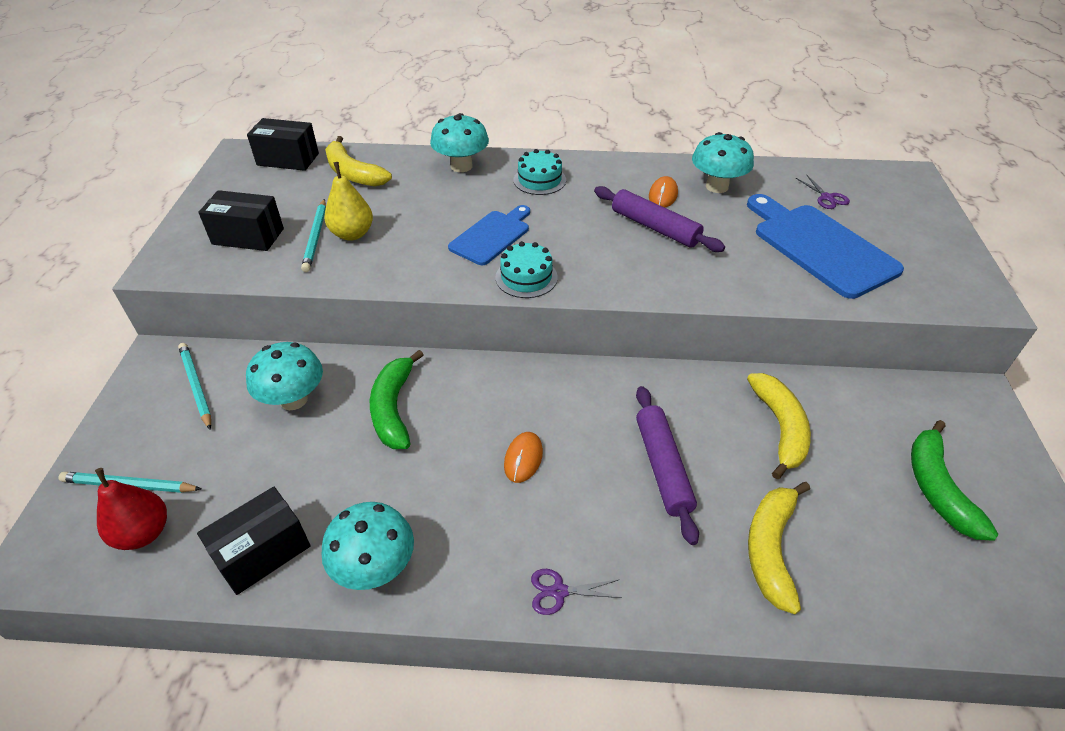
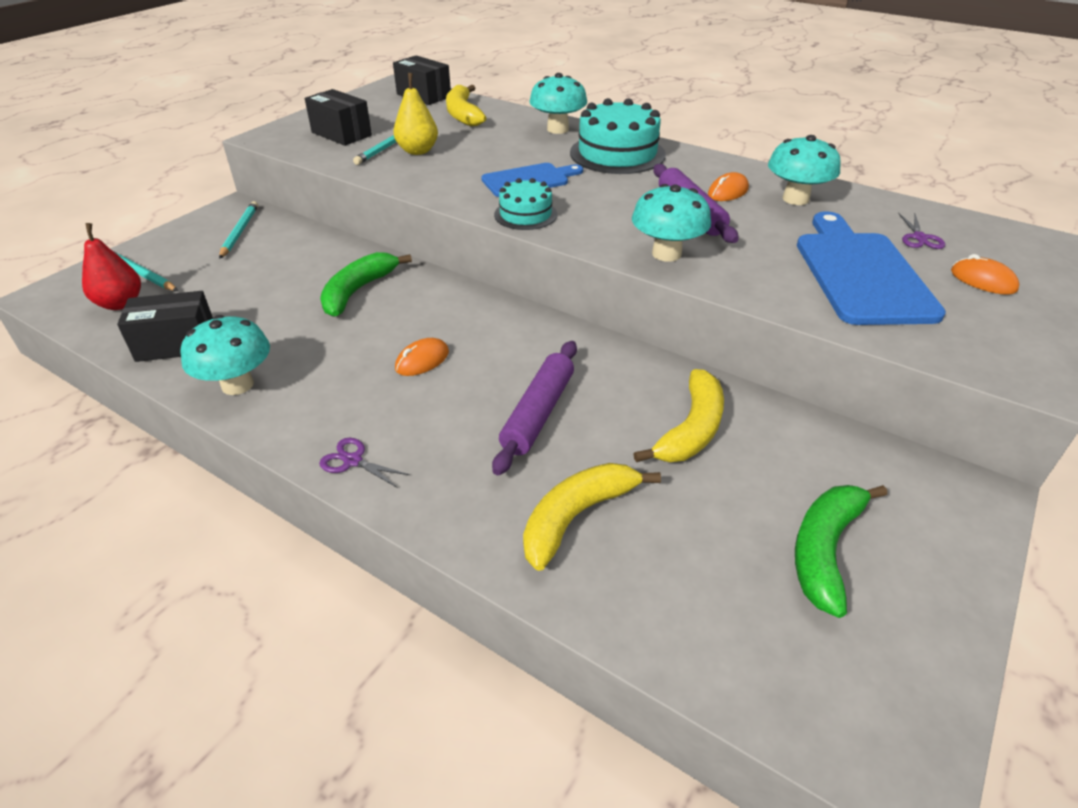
camera: 30 degrees right, 5 degrees down
turquoise mushroom [246,342,323,410] -> turquoise mushroom moved to [632,184,711,262]
turquoise cake [514,149,566,195] -> turquoise cake [570,98,666,174], size x1.74
none -> orange mouse [951,254,1019,295]

